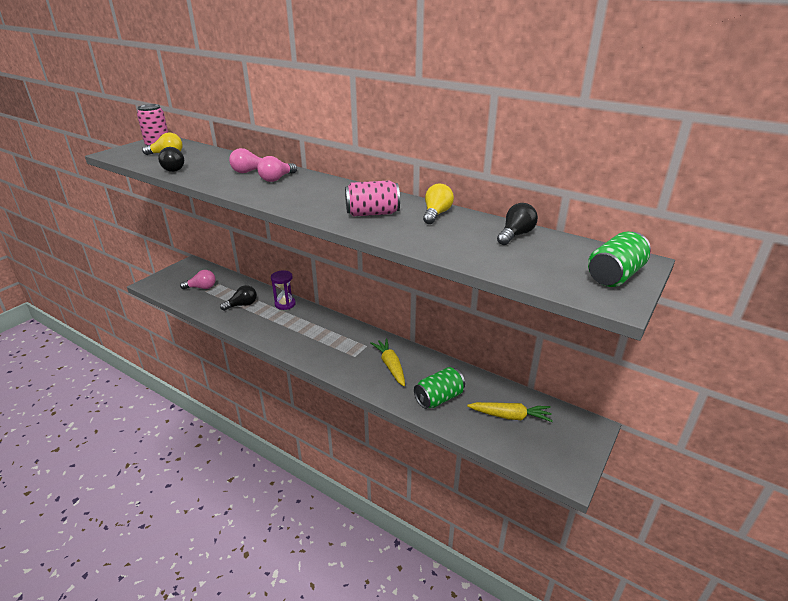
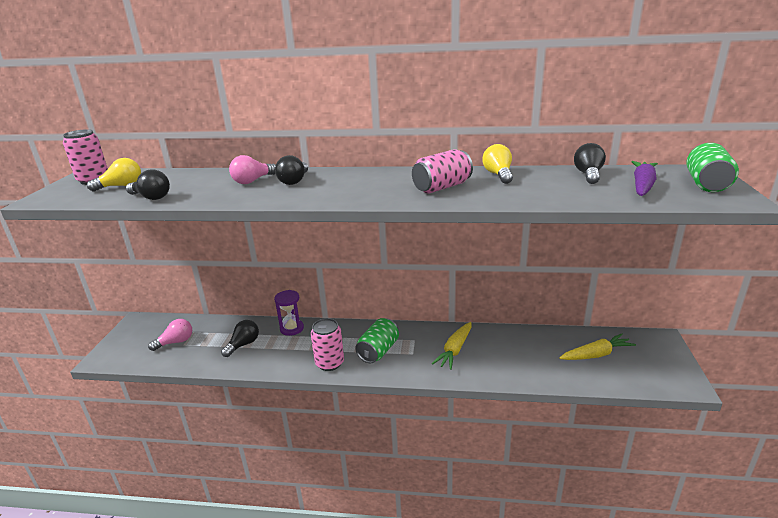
camera: 25 degrees left, 5 degrees down
pink light bulb [257,156,297,182] -> black light bulb [275,155,308,185]
yellow carrot [370,338,405,386] -> yellow carrot turned 105 degrees counterclockwise [432,322,471,370]
green can [414,367,465,409] -> green can moved to [355,318,399,363]
none -> pink can [311,318,344,371]
none -> purple carrot [632,161,658,196]

